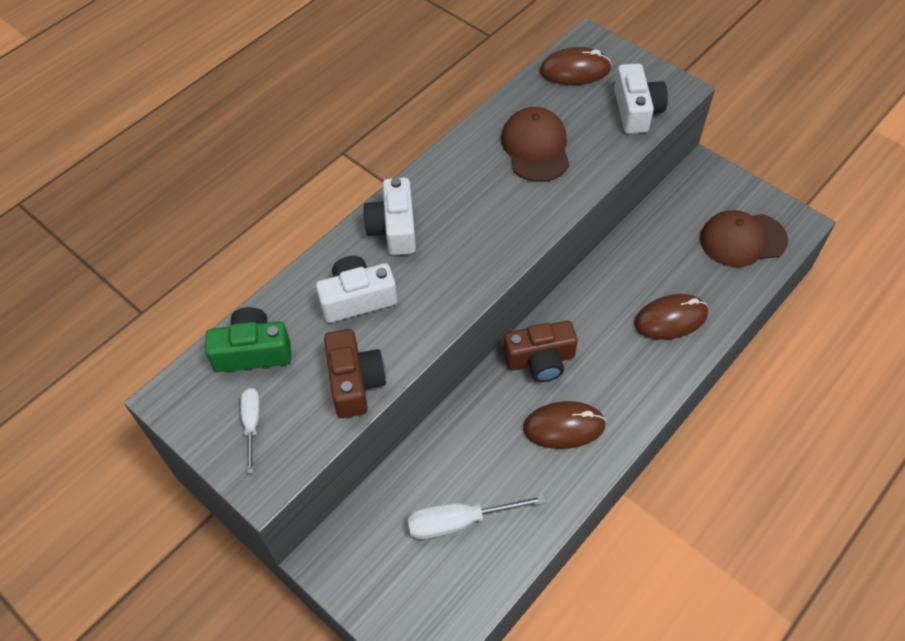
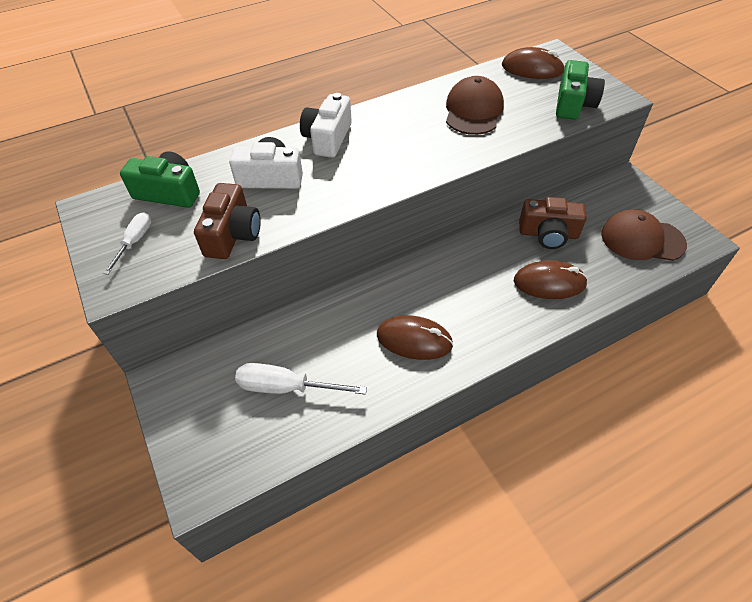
camera: 20 degrees right, 5 degrees down
brown camera [503,321,578,382] -> brown camera moved to [519,197,587,249]
white camera [614,63,668,134] -> green camera [556,60,605,120]

